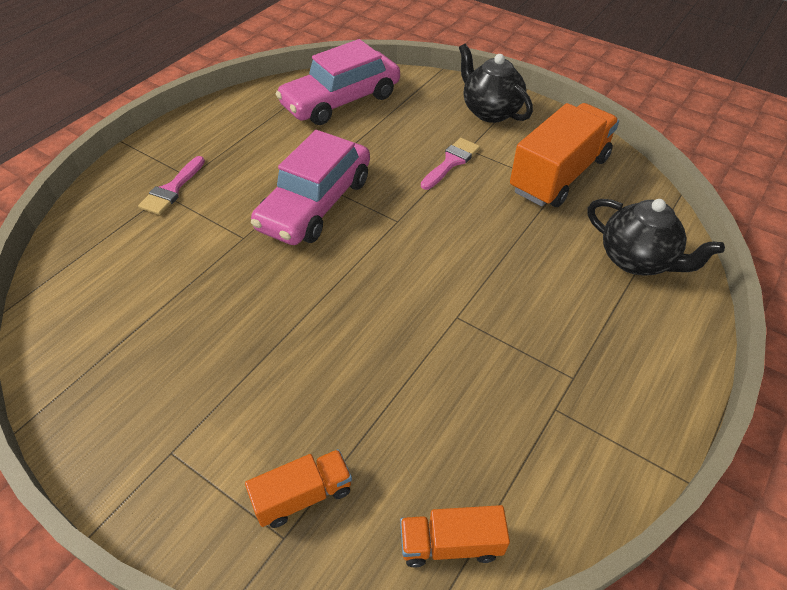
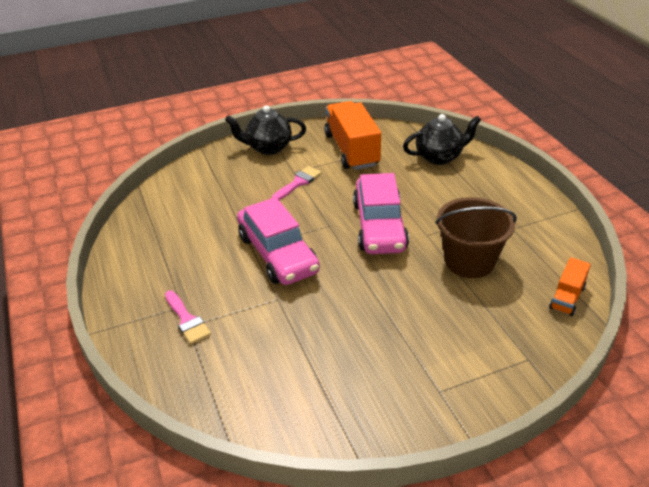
camera: 55 degrees left, 10 degrees down
orange truck [245,449,352,528] -> none
pink car [276,39,400,125] -> pink car moved to [353,173,409,254]
pink brush [421,138,480,190] -> pink brush turned 60 degrees clockwise [272,166,322,200]
none -> brown bucket [435,197,517,278]

